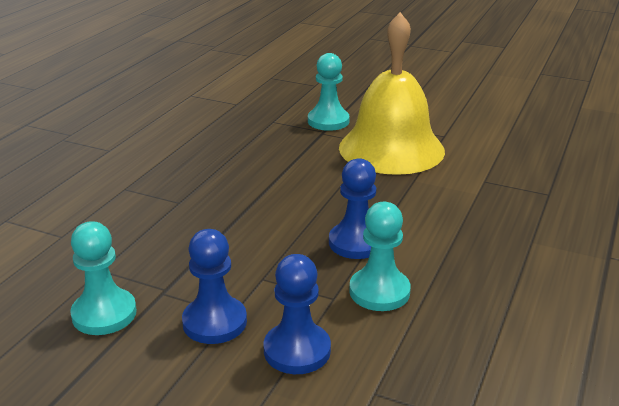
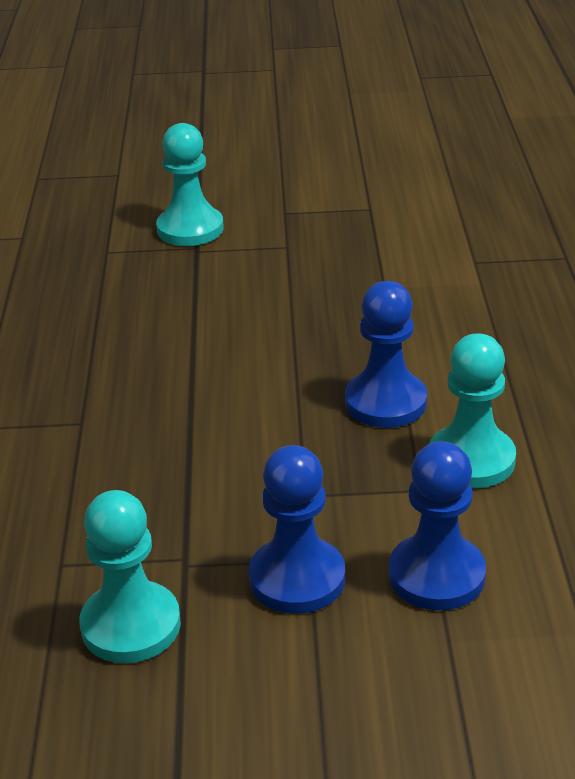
camera: 25 degrees left, 5 degrees up
yellow bell [339,12,445,175] -> none

